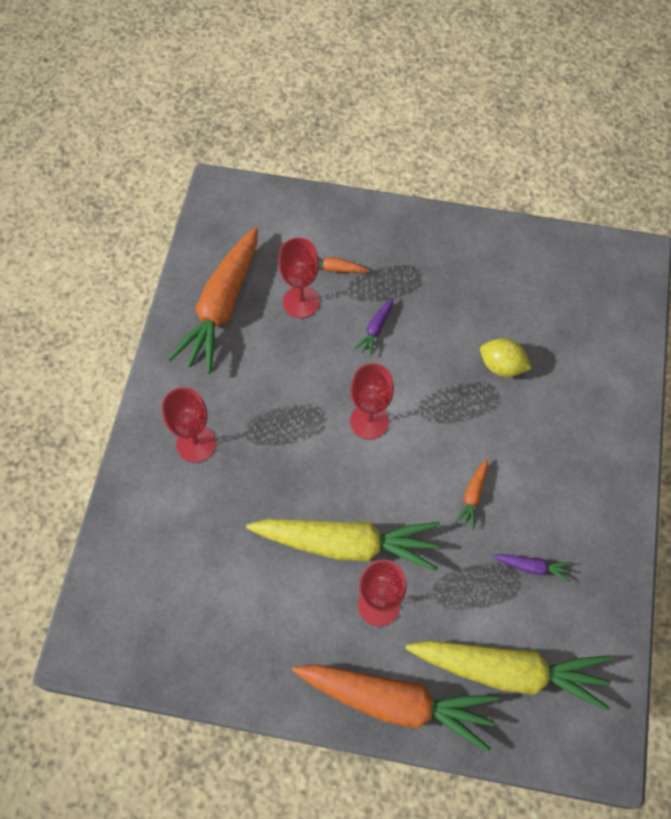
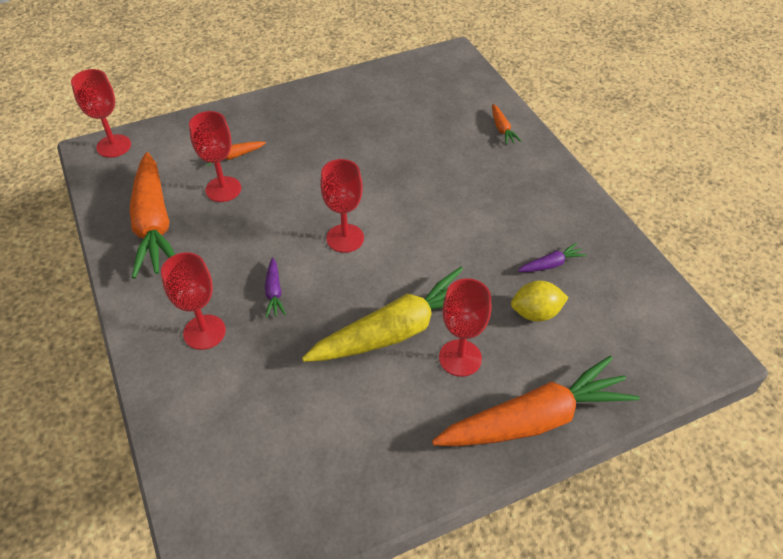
camera: 35 degrees left, 15 degrees down
purple carrot [354,298,394,356] -> purple carrot moved to [265,258,286,318]
yellow carrot [406,641,612,711] -> none
orange carrot [454,459,488,530] -> orange carrot moved to [492,104,521,145]
yellow lemon [480,338,532,377] -> yellow lemon moved to [511,281,569,322]
none -> red goblet [71,69,131,158]

